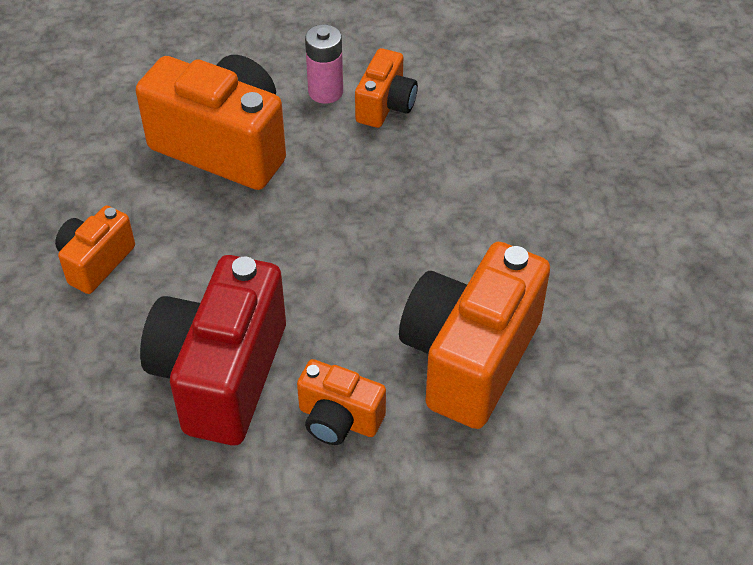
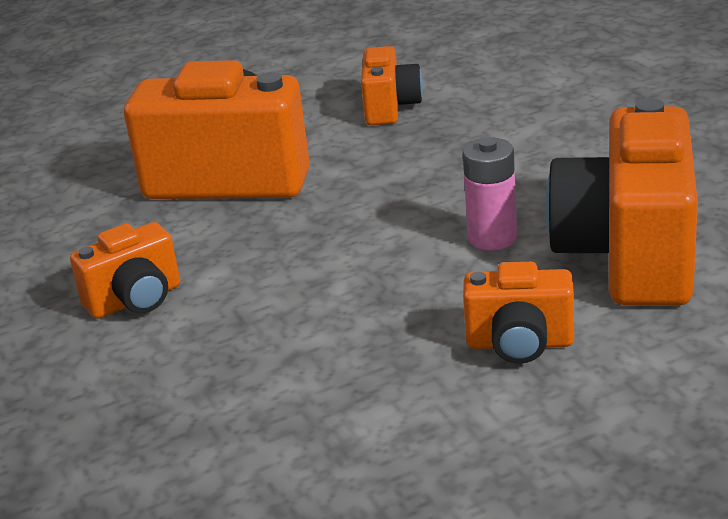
camera: 15 degrees left, 20 degrees down
orange camera [55,205,135,294] -> orange camera turned 135 degrees counterclockwise [70,222,180,319]
red camera [140,255,286,446] -> none
pink battery [305,24,343,104] -> pink battery moved to [463,138,517,250]

